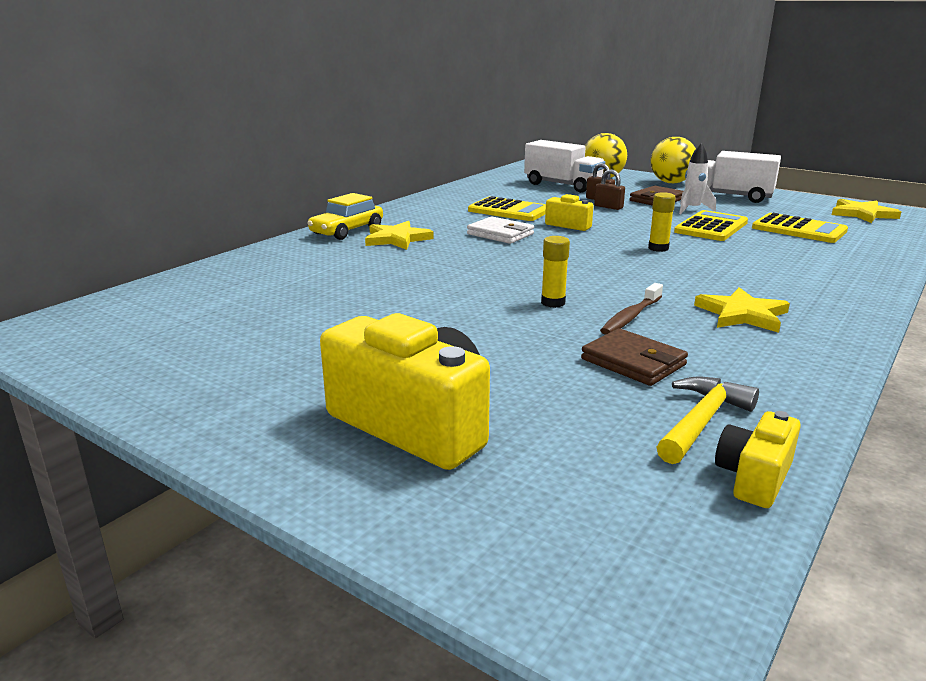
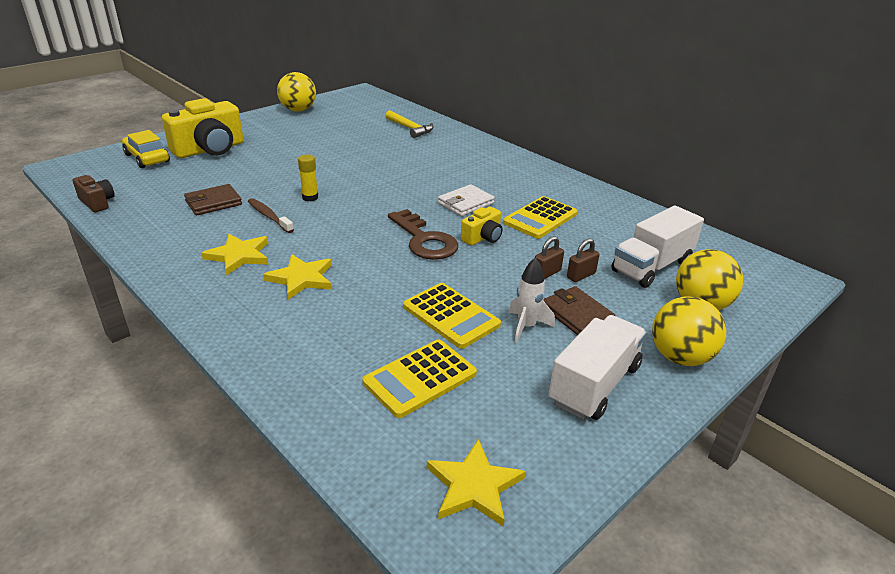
camera: 100 degrees right, 10 degrees up
yellow car [307,193,383,240] -> yellow car moved to [122,130,170,168]
yellow star [365,221,434,250] -> yellow star moved to [263,254,332,300]
yellow glue stick [648,192,676,252] -> none
yellow hammer [657,377,759,464] -> yellow hammer moved to [385,110,434,138]
yellow camera [715,411,801,508] -> brown camera [73,175,115,212]
none -> yellow ball [277,72,316,112]
none -> brown key [388,209,458,260]

